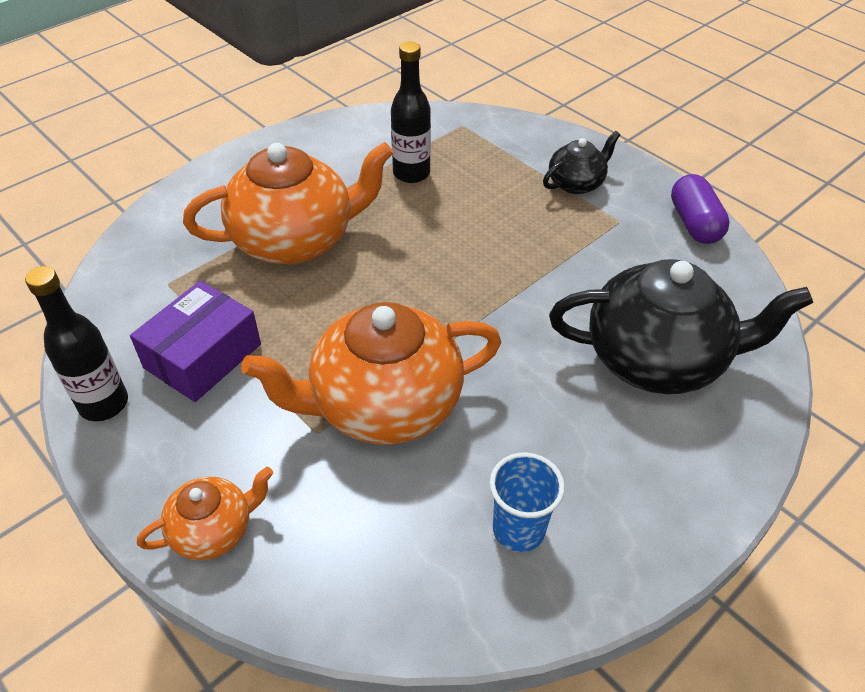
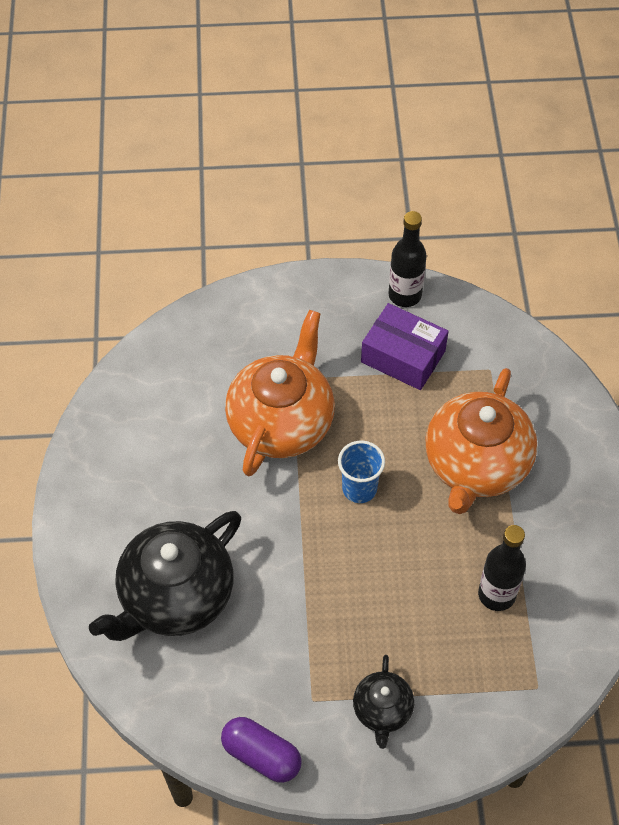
camera: 130 degrees right, 10 degrees up
purple box [130,281,261,402] -> purple box turned 45 degrees counterclockwise [361,303,449,390]
orange teapot [137,467,273,560] -> none
blue cup [490,452,565,552] -> blue cup moved to [338,440,385,503]

